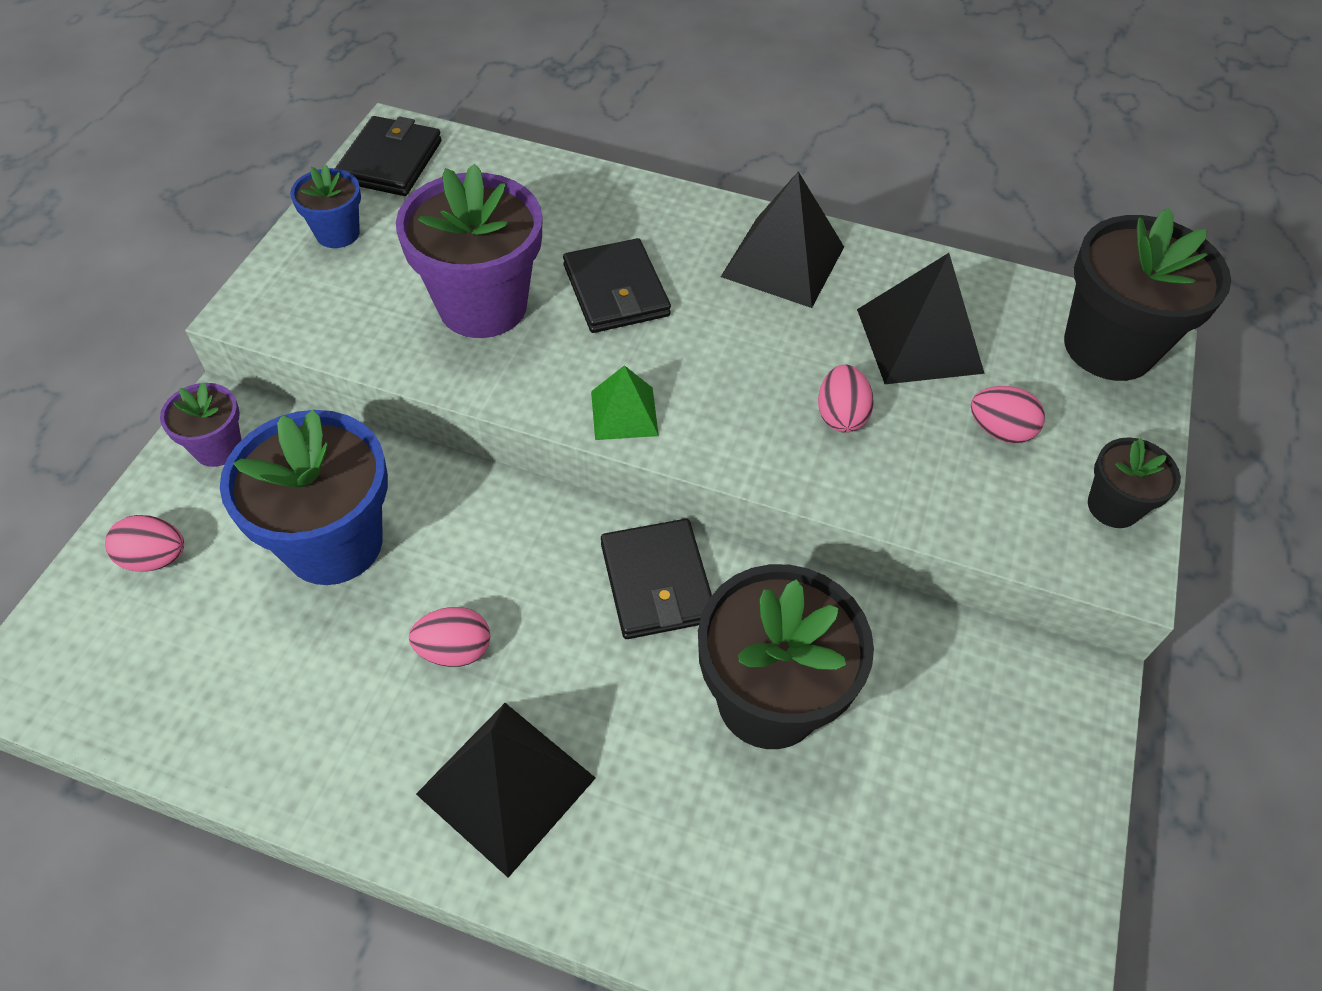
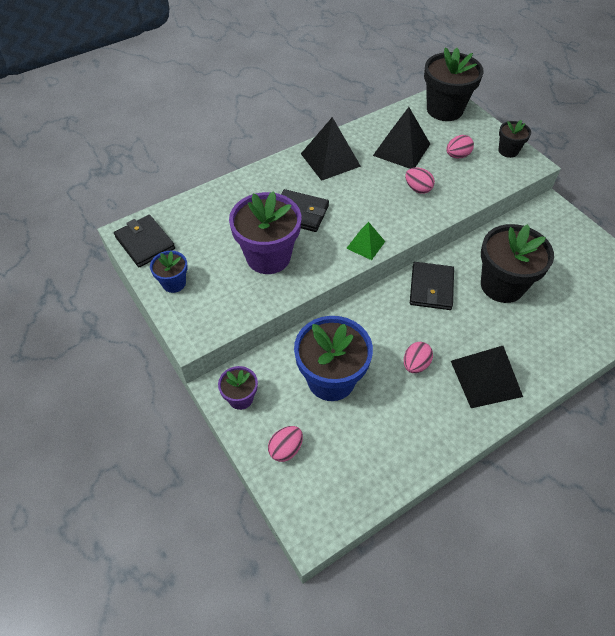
camera: 50 degrees left, 0 degrees up
black wallet [601,519,712,639] -> black wallet turned 75 degrees clockwise [410,262,454,310]

